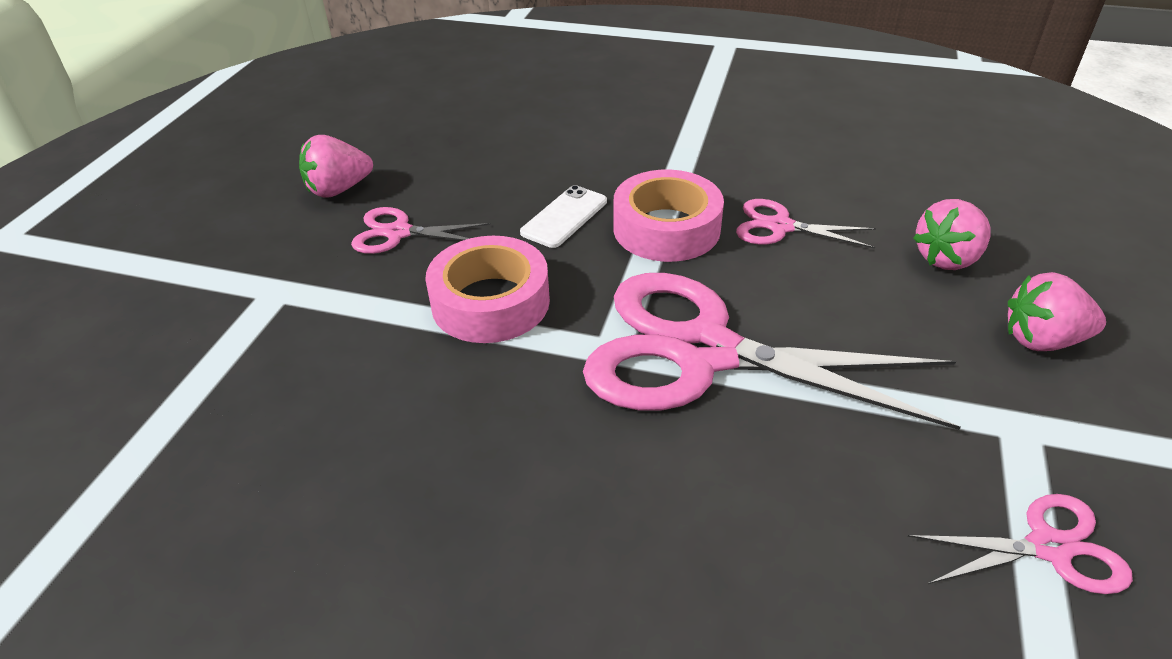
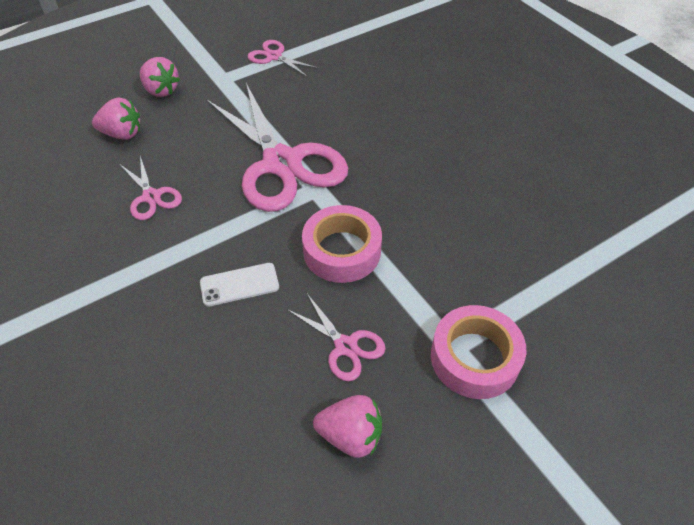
camera: 140 degrees left, 10 degrees up
pink tape [614,170,724,262] -> pink tape moved to [431,305,527,399]

